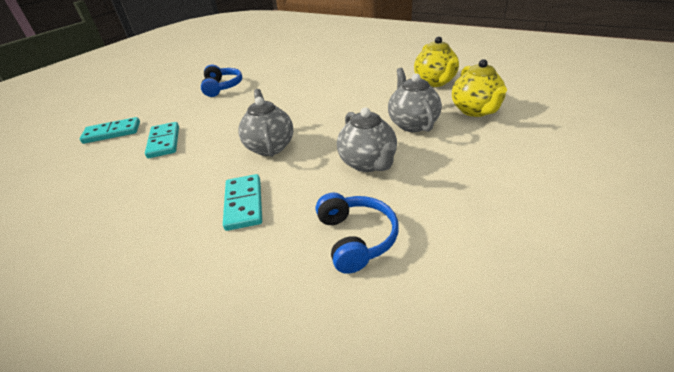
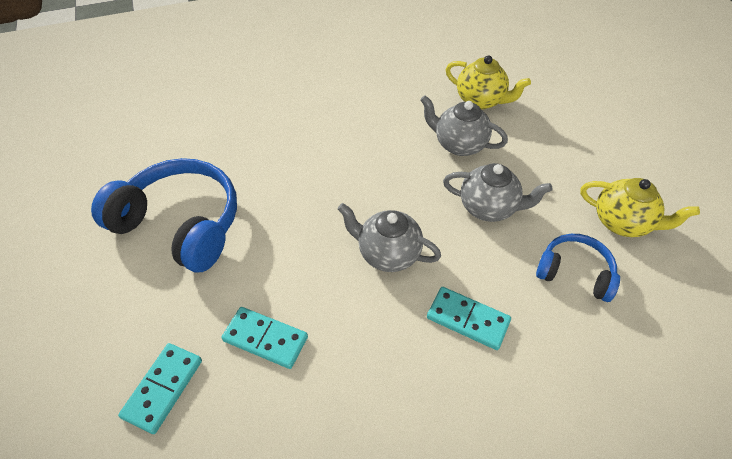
camera: 55 degrees left, 15 degrees up
blue headphones [201,65,243,97] -> blue headphones [91,158,237,272], size x1.80
yellow teapot [414,36,459,87] -> yellow teapot moved to [580,178,700,237]

